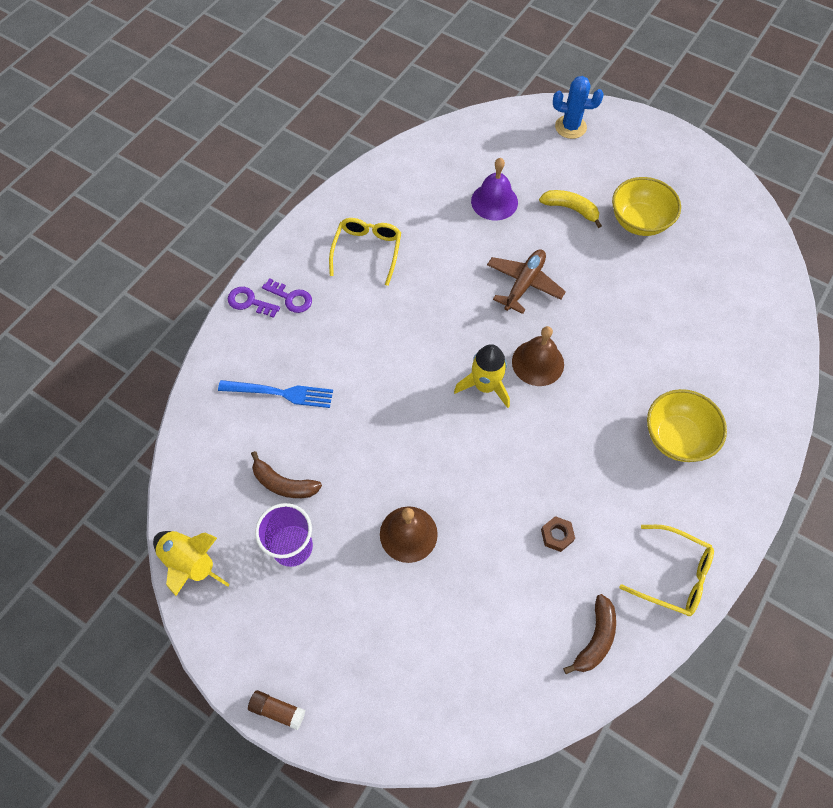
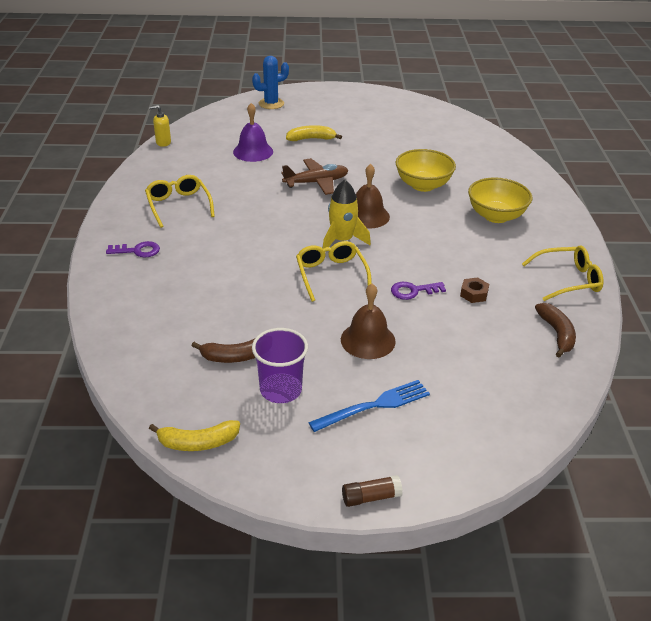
camera: 35 degrees left, 25 degrees down
yellow rocket [153,531,230,596] -> yellow banana [149,420,240,451]
blue fork [218,380,333,408] -> blue fork moved to [308,380,430,432]
purple key [228,287,280,318] -> purple key moved to [391,282,446,300]
brown plane [487,249,566,314] -> brown plane turned 75 degrees clockwise [281,158,348,195]
yellow bowl [612,177,681,236] -> yellow bowl moved to [396,149,456,192]
none -> yellow soap dispenser [149,105,171,147]
none -> yellow glasses [296,241,372,302]

